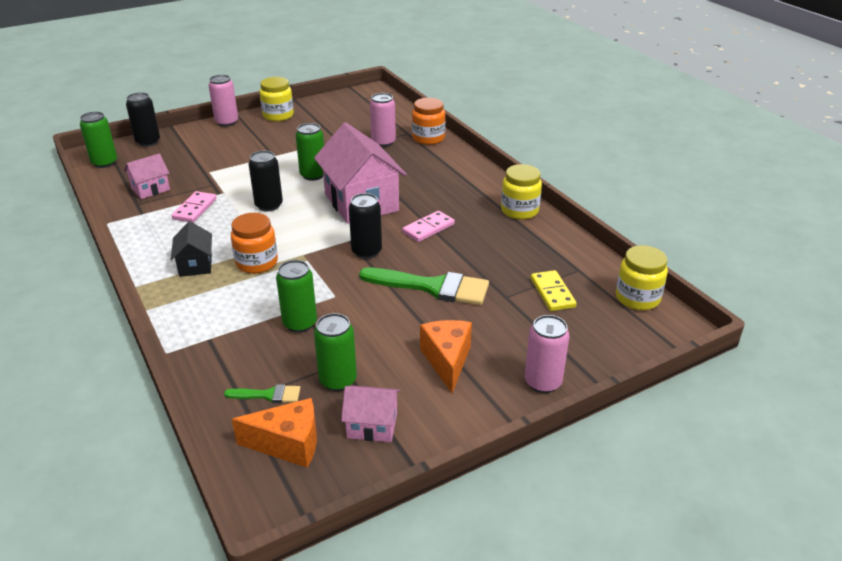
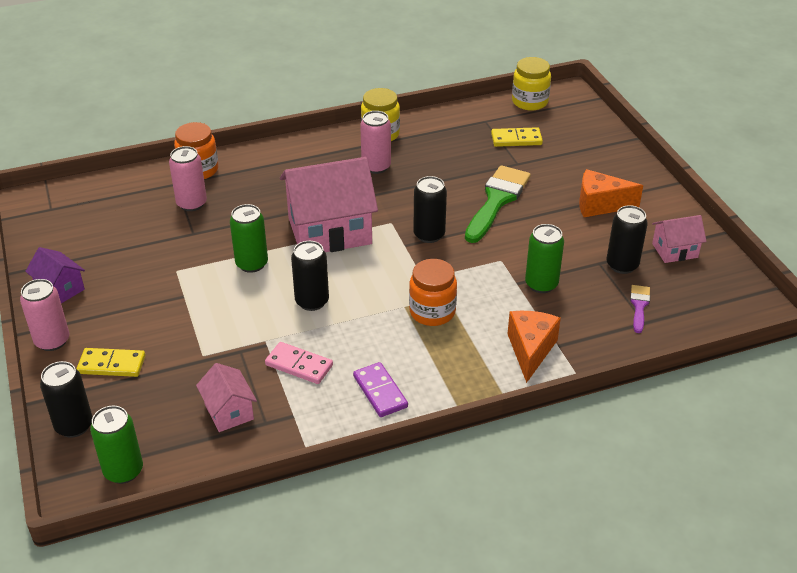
camera: 80 degrees left, 5 degrees up
black house [171,221,212,277] -> none
green brush [224,384,300,403] -> purple brush [630,285,650,333]
orange cheese [232,398,317,468] -> orange cheese moved to [508,311,561,383]
yellow jar [260,77,294,121] -> purple house [25,247,85,303]
green can [314,313,357,391] -> black can [606,205,648,274]
pink house [341,385,400,442] -> pink house turned 60 degrees clockwise [652,215,706,263]
pink domino [402,211,455,242] -> none
pink can [525,315,569,393] -> pink can moved to [360,111,391,174]
none -> yellow domino [77,348,145,377]
none -> purple domino [353,362,408,417]

